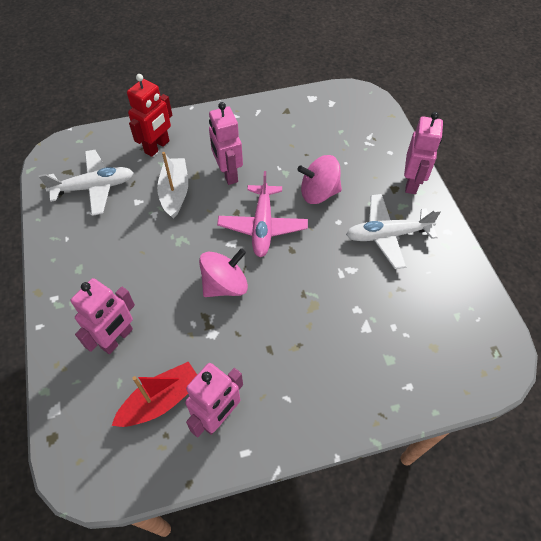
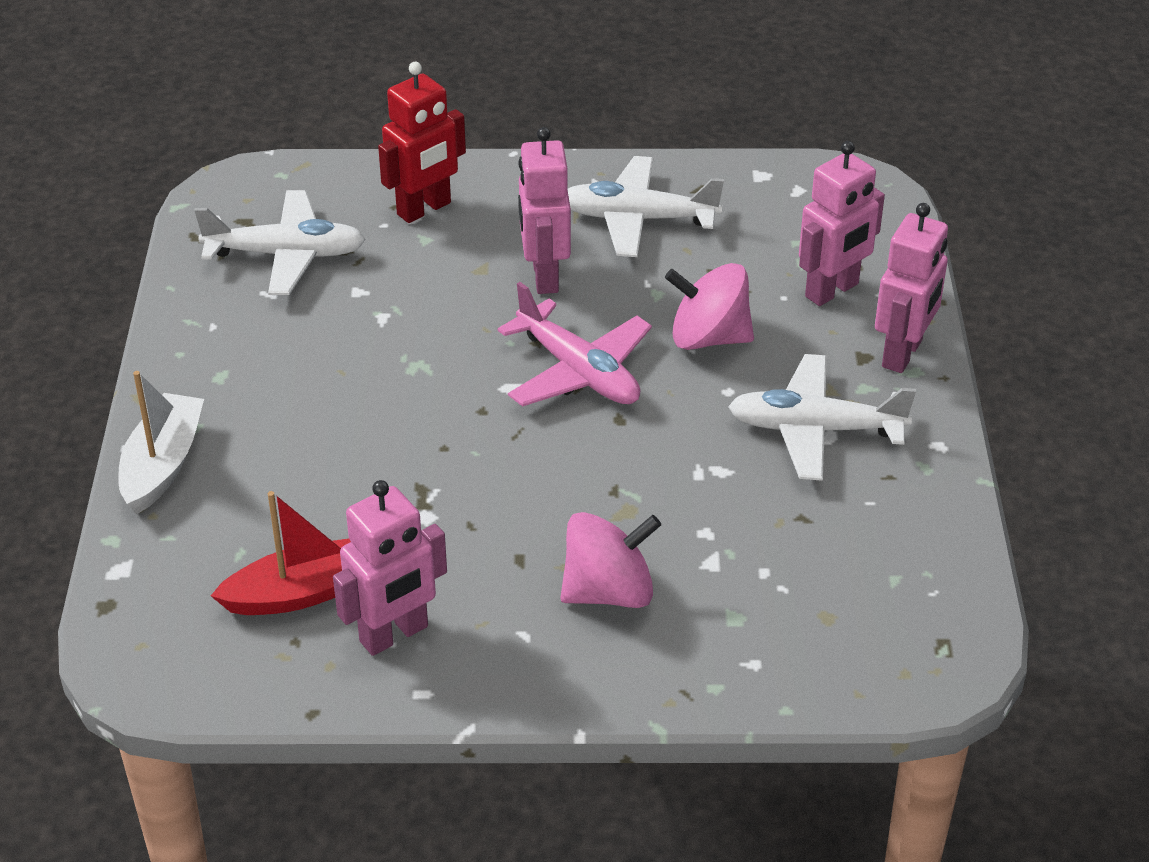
camera: 15 degrees right, 15 degrees down
pink robot [70,278,135,354] -> pink robot moved to [799,141,885,306]
white boat [157,152,188,219] -> white boat moved to [118,371,204,514]
pink spinning top [199,248,248,297] -> pink spinning top moved to [560,512,661,608]
pink plane [217,171,308,257] -> pink plane turned 60 degrees counterclockwise [498,282,652,407]
none -> white plane [568,156,724,257]

